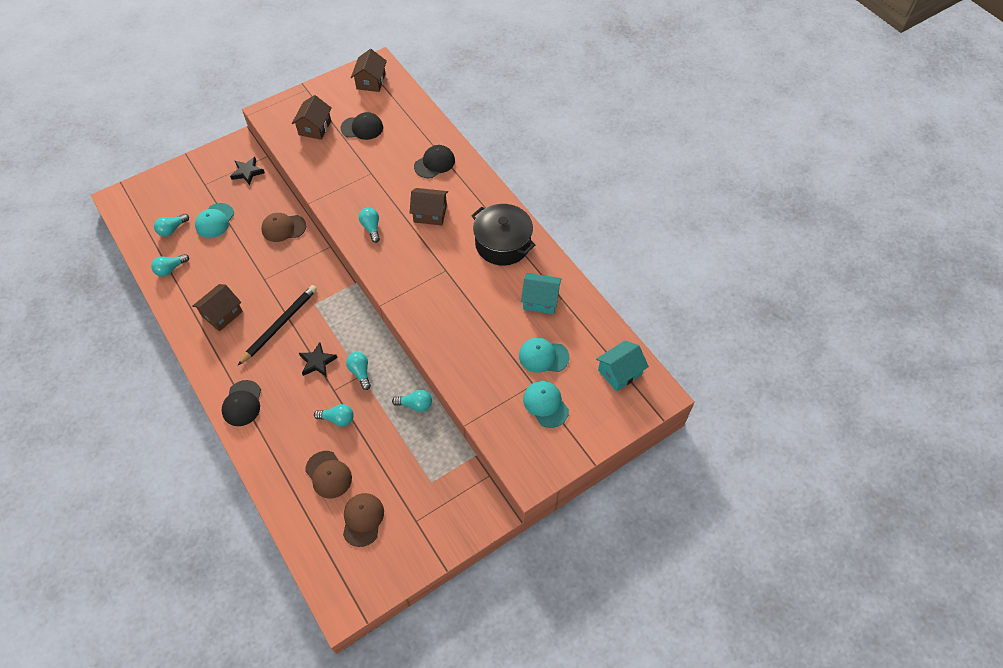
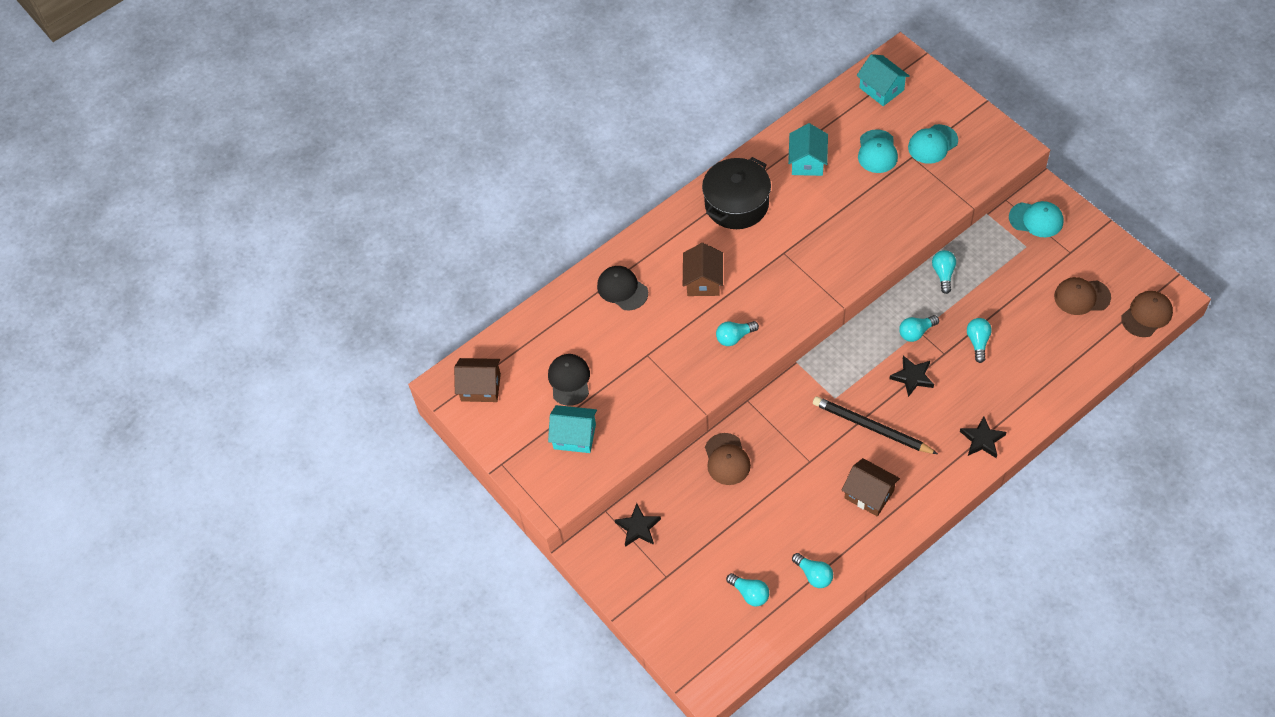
camera: 90 degrees left, 0 degrees up
turquoise cap [195,203,234,238] -> turquoise cap moved to [1009,201,1063,237]
black cap [221,380,261,426] -> black star [960,416,1006,458]
brown house [292,95,332,140] -> turquoise house [548,405,597,453]
brown cap [305,451,352,498] -> brown cap moved to [1121,291,1173,337]

